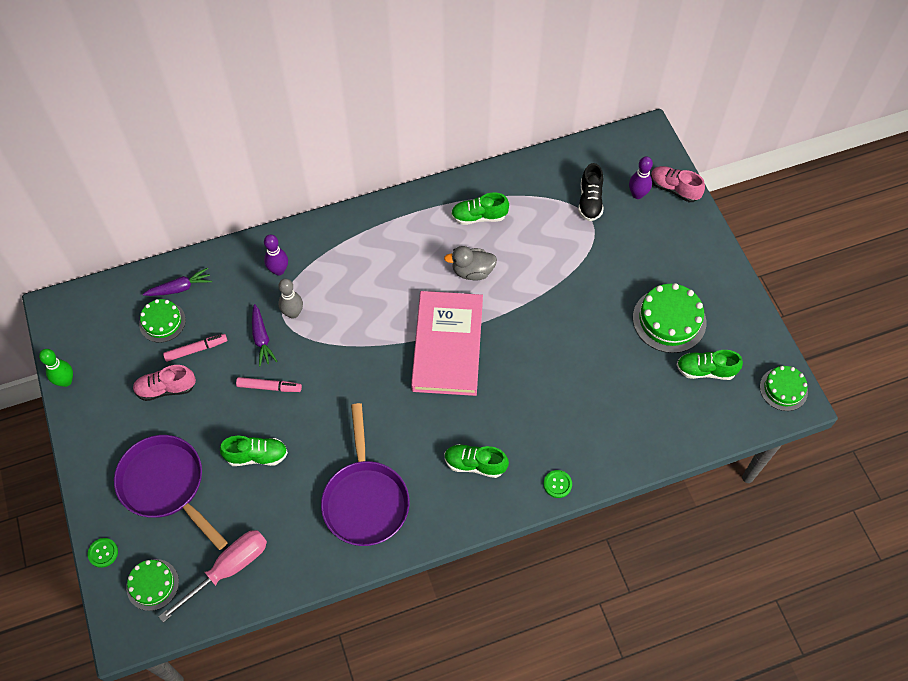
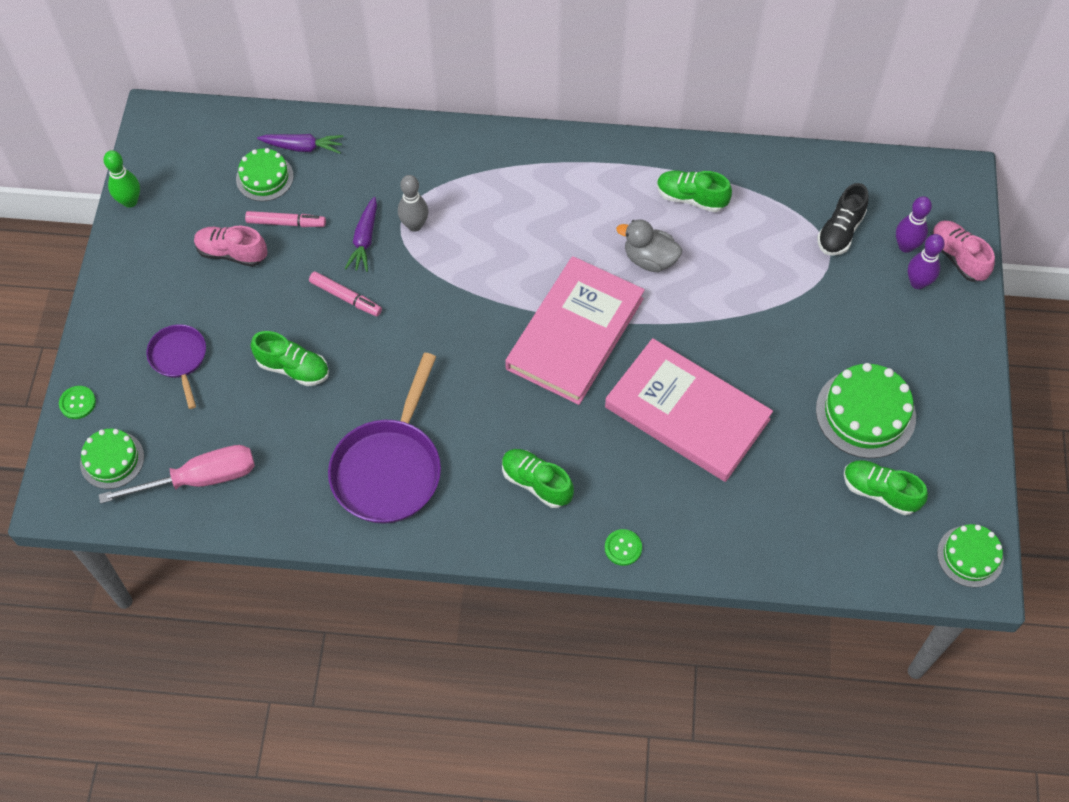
camera: 25 degrees right, 0 degrees up
purple pan [114,435,228,550] -> purple pan [146,324,206,409], size x0.55
purple bowling pin [264,234,288,275] -> purple bowling pin moved to [908,234,945,289]
none -> pink book [605,338,773,482]

